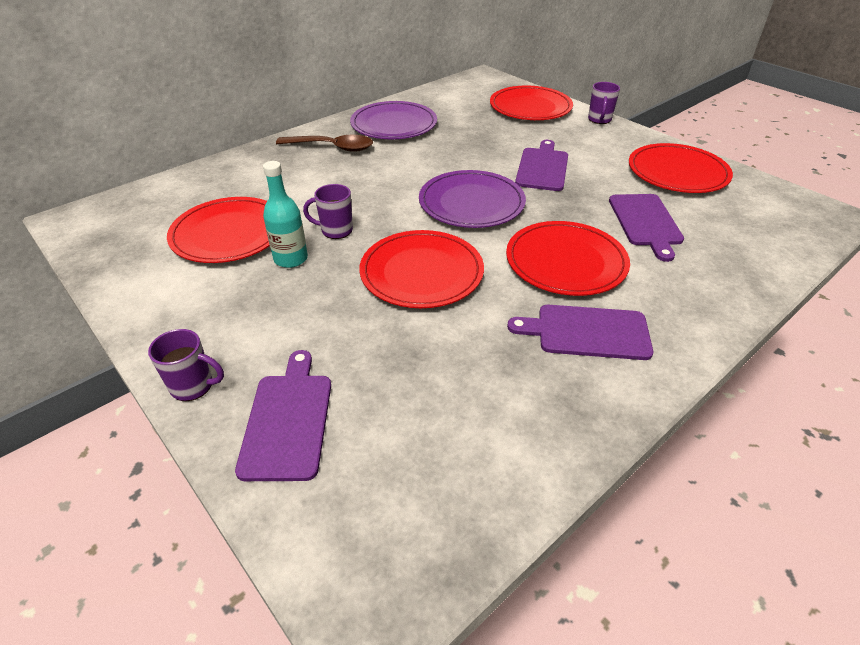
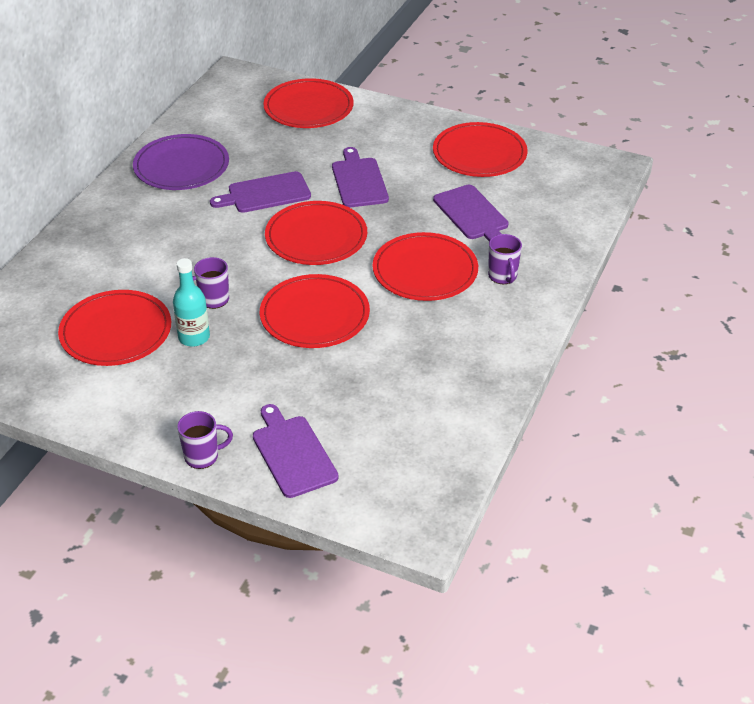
camera: 25 degrees left, 0 degrees up
brown spoon [276,135,373,152] -> none
purple plate [419,170,526,228] -> red plate [265,201,367,265]
purple cutting board [507,305,653,360] -> purple cutting board moved to [210,171,311,213]
purple mug [588,82,620,124] -> purple mug moved to [488,234,522,284]

